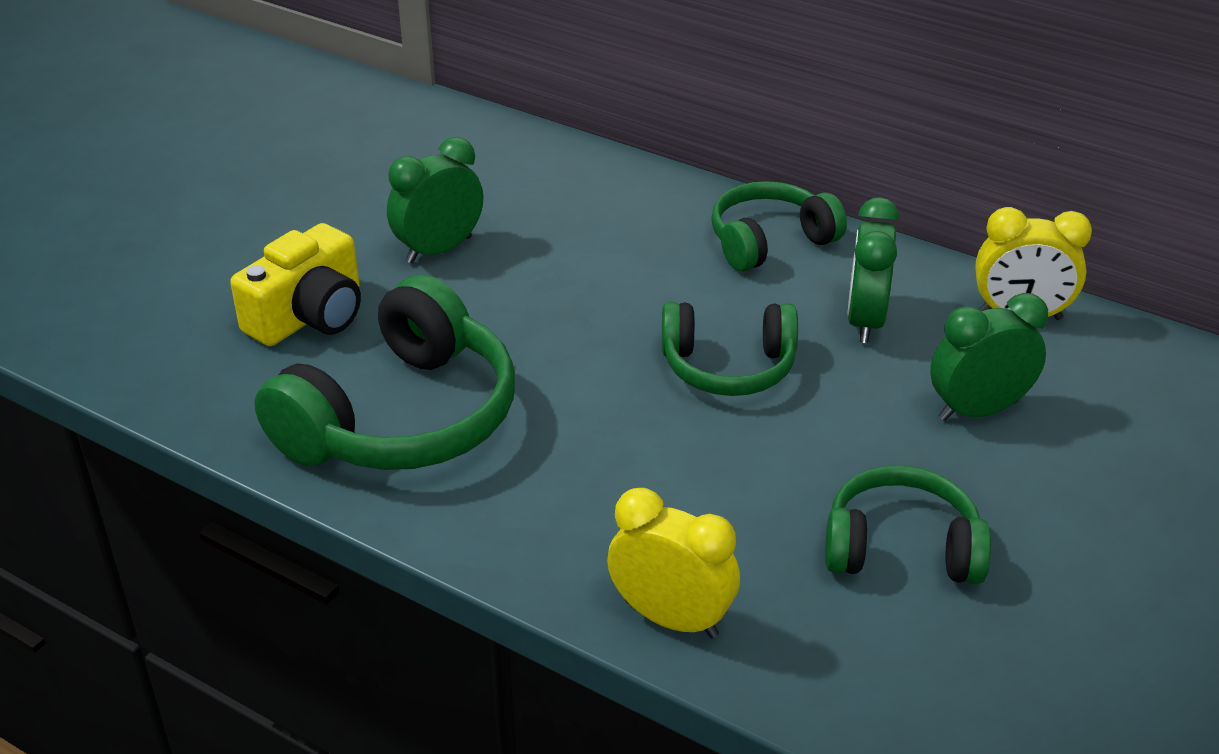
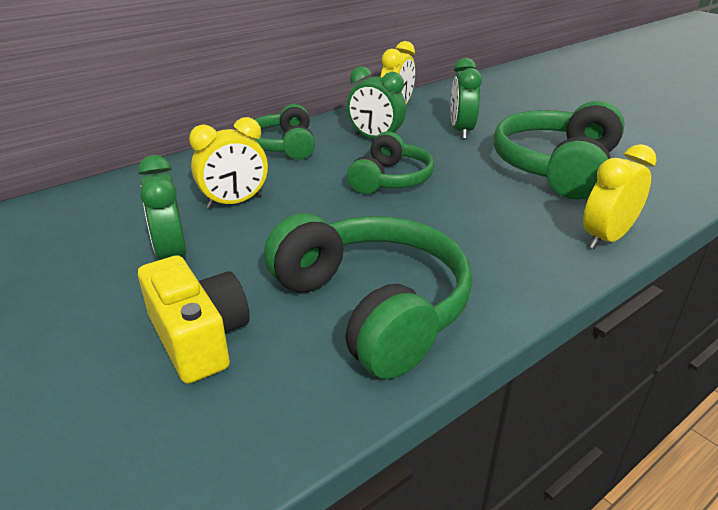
camera: 70 degrees left, 5 degrees down
green headphones [825,466,991,584] -> green headphones [493,101,625,200], size x1.63
none -> yellow clock [189,117,268,209]

